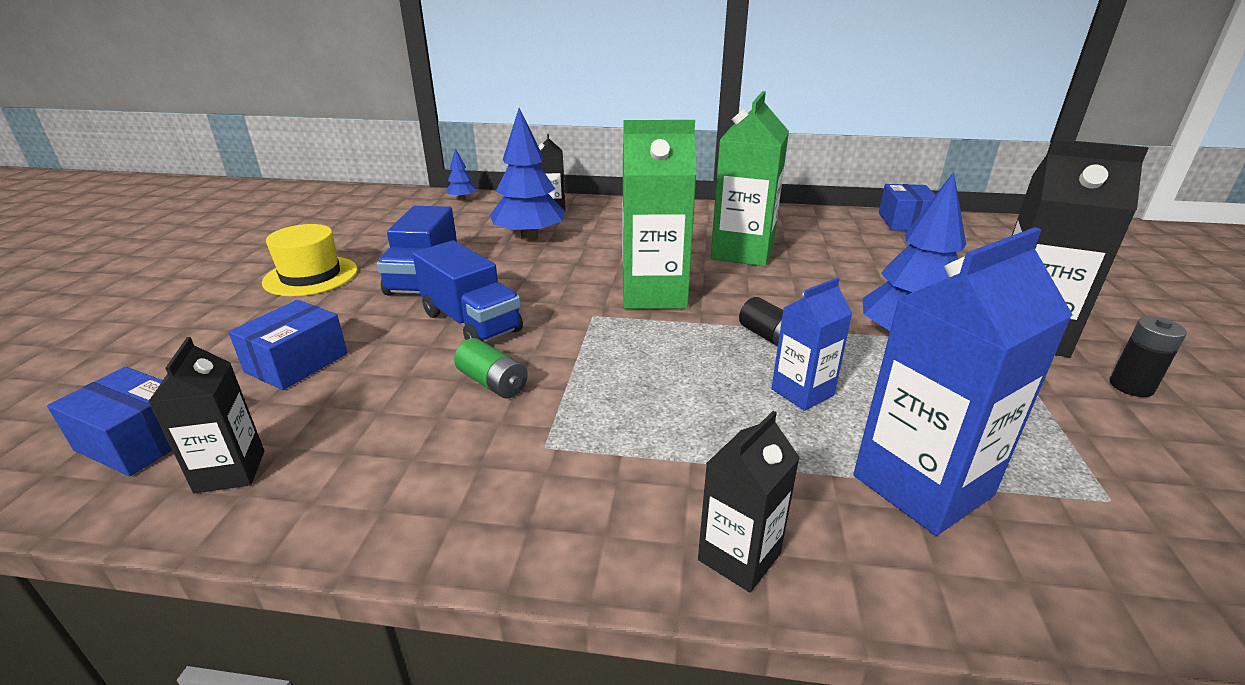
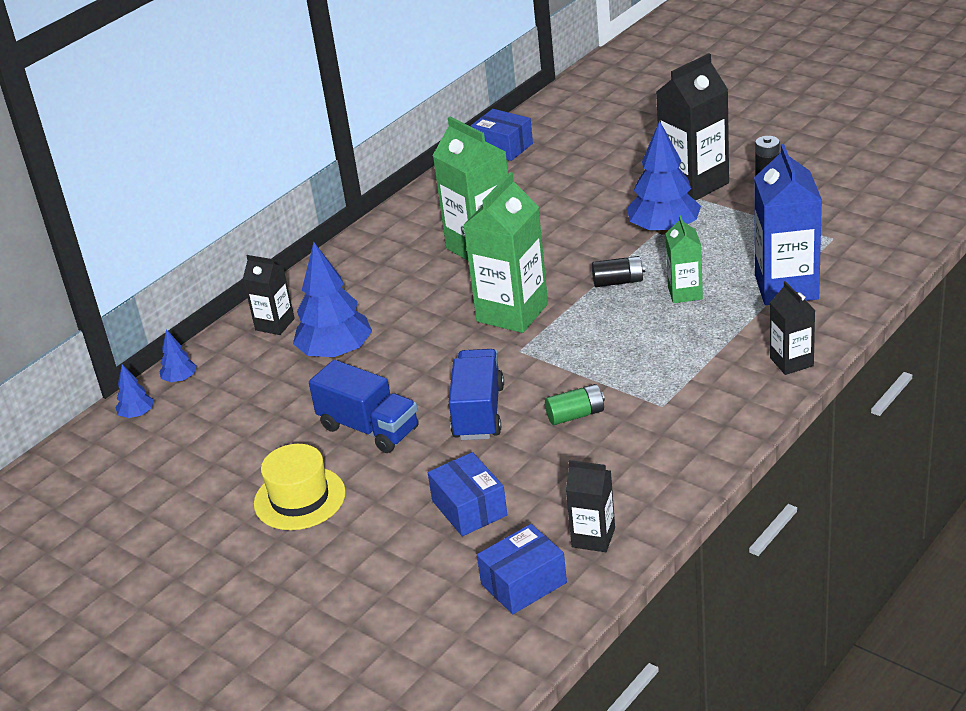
camera: 55 degrees left, 5 degrees up
blue truck [413,241,523,342] -> blue truck turned 75 degrees counterclockwise [449,349,504,440]
blue carton [771,278,853,411] -> green carton [665,216,703,303]
none -> blue tree [115,364,154,418]

